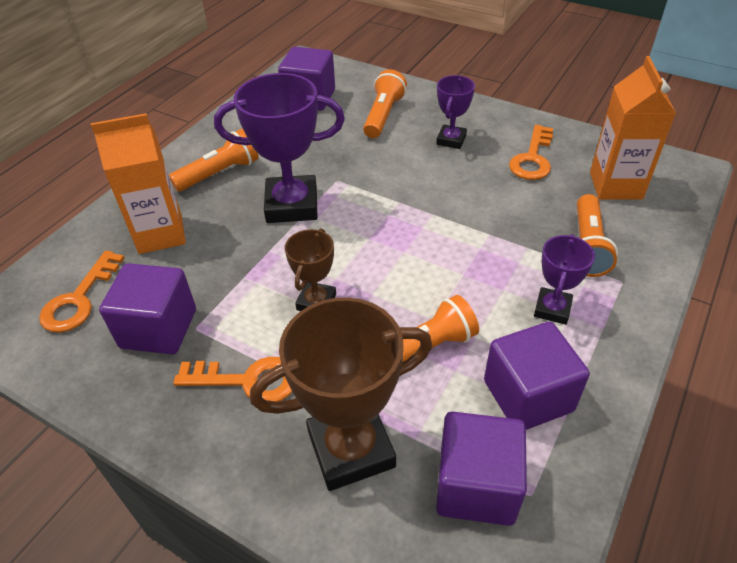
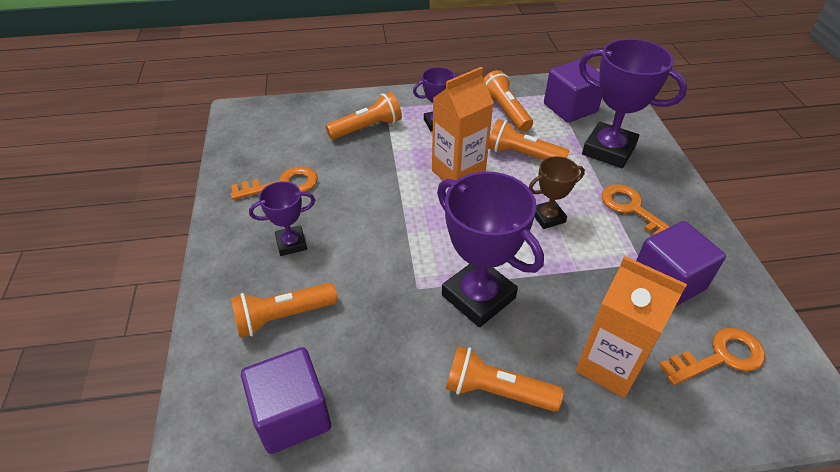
camera: 130 degrees left, 0 degrees up
brown trophy [250,297,432,491] -> purple trophy [579,39,687,168]
purple cube [484,322,590,430] -> orange flashlight [484,70,533,132]
orange carton [590,56,676,200] -> orange carton moved to [432,67,494,181]

